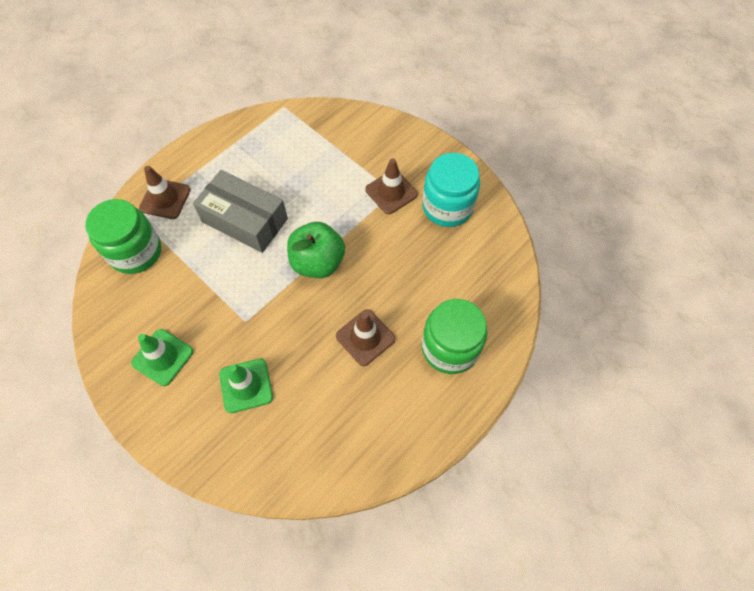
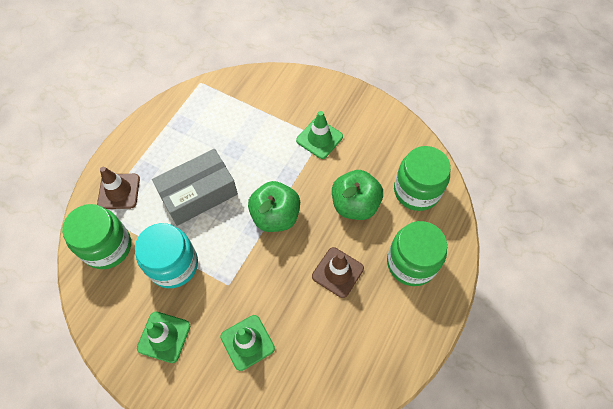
camera: 15 degrees left, 0 degrees up
grey box [193,170,288,253] -> grey box turned 45 degrees counterclockwise [152,149,238,226]
brown traffic cone [365,158,418,214] -> green traffic cone [296,111,343,159]
turquoise jar [422,153,480,227] -> turquoise jar moved to [135,223,198,288]
none -> green apple [332,170,383,220]
none -> green jar [394,146,451,211]

